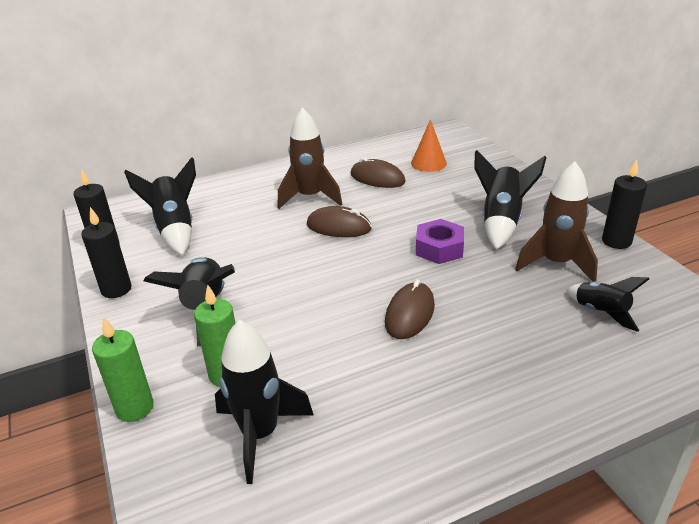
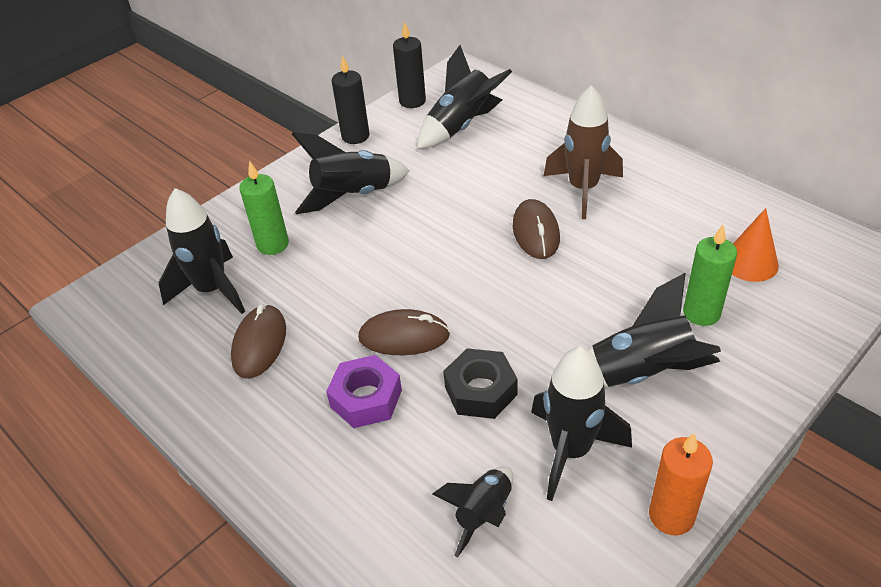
camera: 70 degrees right, 10 degrees up
green candle [92,316,154,422] -> green candle moved to [683,225,737,326]
brown mouse [351,157,406,188] -> brown mouse moved to [231,304,286,379]
purple nut [416,219,464,264] -> purple nut moved to [326,355,402,428]
brown rocket [515,162,598,282] -> black rocket [531,346,632,501]
black candle [602,159,647,249] -> orange candle [649,433,713,535]
none -> black nut [443,348,518,419]

